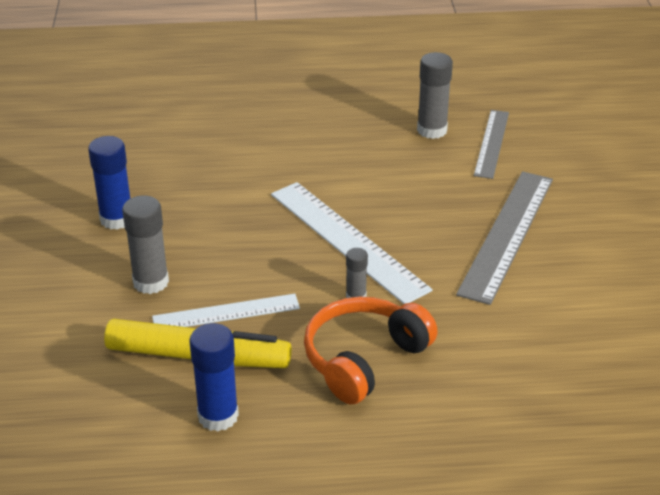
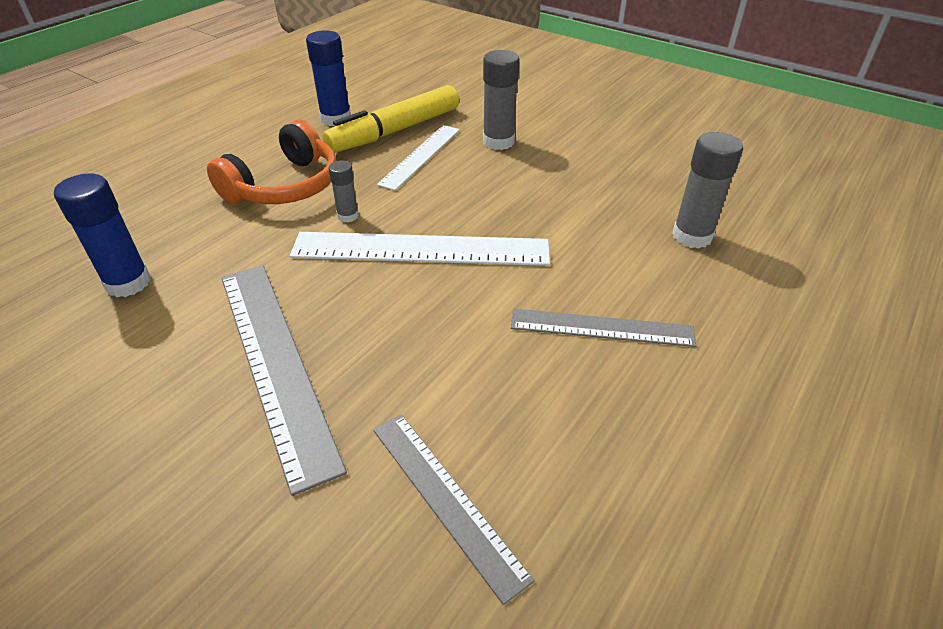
camera: 130 degrees right, 5 degrees up
blue glue stick [88,136,130,230] -> blue glue stick moved to [54,174,151,297]
orange headphones [304,297,438,404] -> orange headphones turned 45 degrees clockwise [207,120,337,204]
grey glue stick [417,52,453,139] -> grey glue stick moved to [672,132,743,249]
none -> grey ruler [511,309,697,347]

